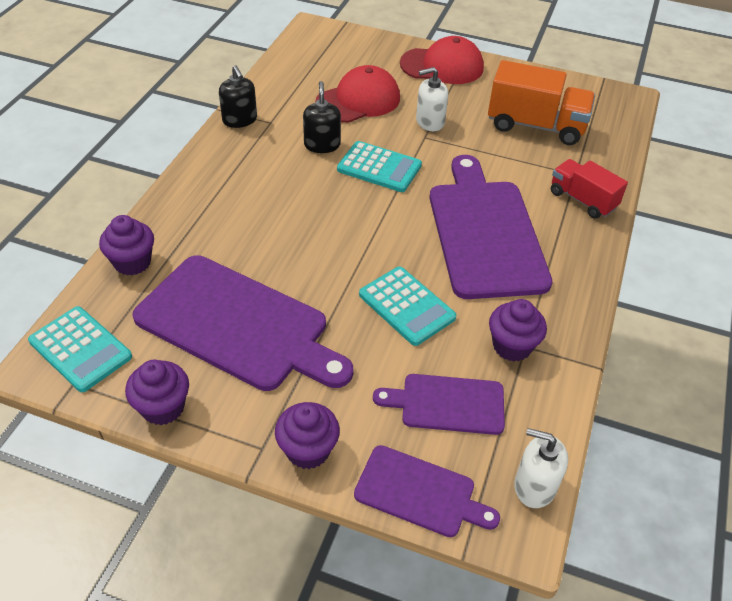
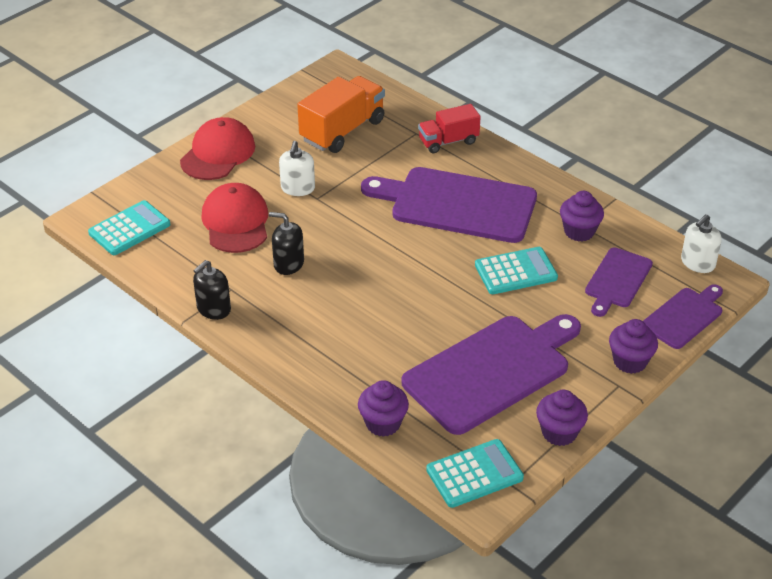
camera: 65 degrees left, 5 degrees down
black soap dispenser [219,65,257,128] -> black soap dispenser turned 135 degrees clockwise [193,260,231,320]
turquoise calculator [337,141,422,192] -> turquoise calculator moved to [88,200,170,255]

